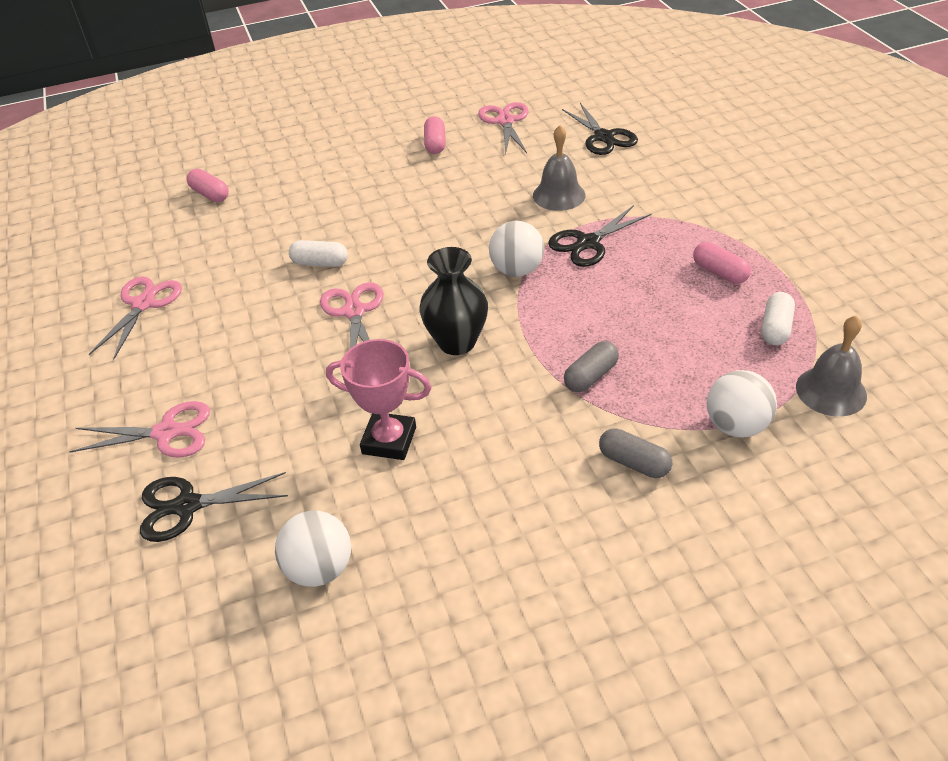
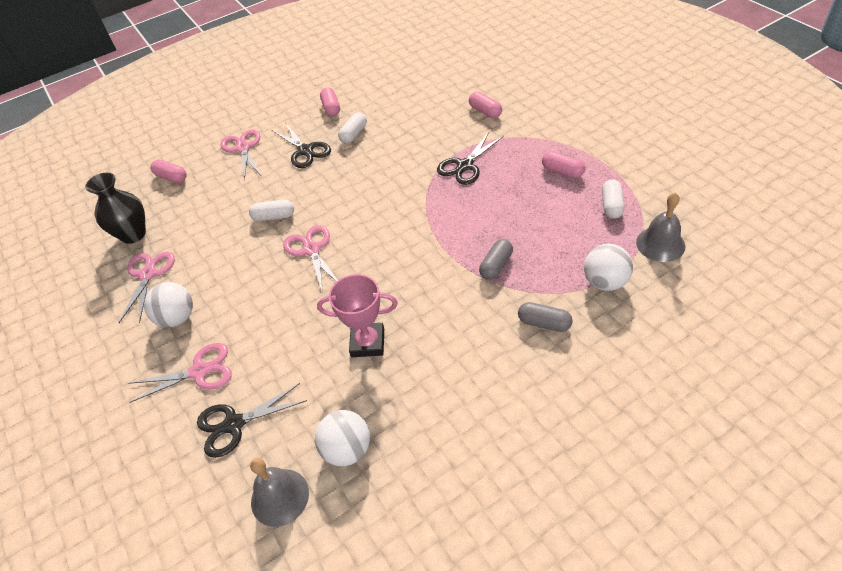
camera: 10 degrees left, 5 degrees up
black vase [419,247,488,355] -> black vase moved to [85,173,146,244]
pink scissors [478,102,529,155] -> pink scissors moved to [220,130,261,180]
white ball [489,221,544,277] -> white ball moved to [144,282,193,328]
grey bell [533,125,585,211] -> grey bell moved to [250,458,309,527]
black scissors [562,103,638,155] -> black scissors moved to [272,122,331,168]
none -> white capsule [338,112,367,144]
none -> pink capsule [469,92,502,118]

